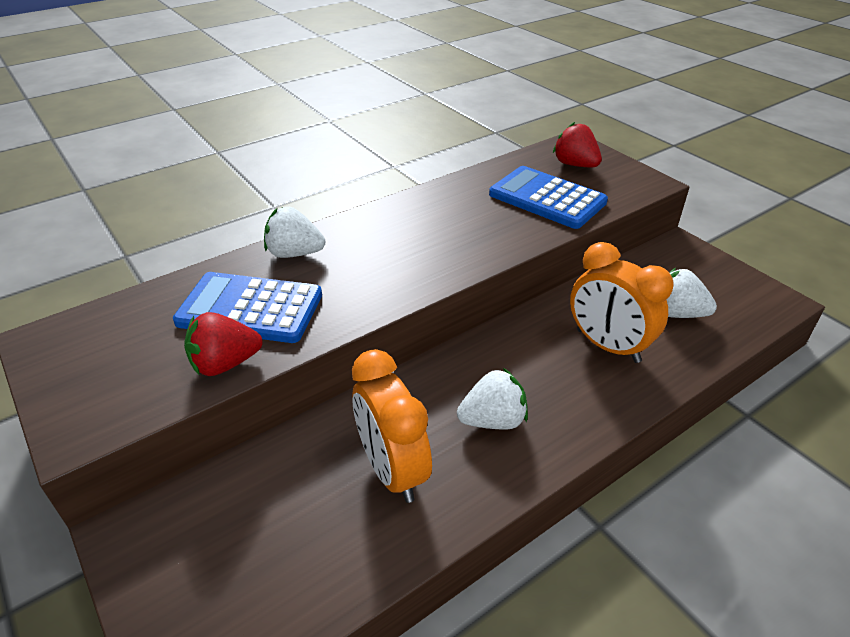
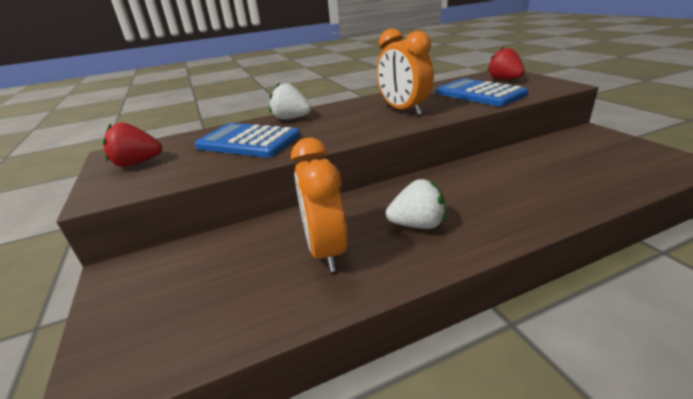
camera: 15 degrees right, 10 degrees down
red strawberry [184,312,263,376] -> red strawberry moved to [103,122,162,167]
orange clock [570,242,674,363] -> orange clock moved to [377,29,434,115]
white strawberry [666,268,717,318] -> none

